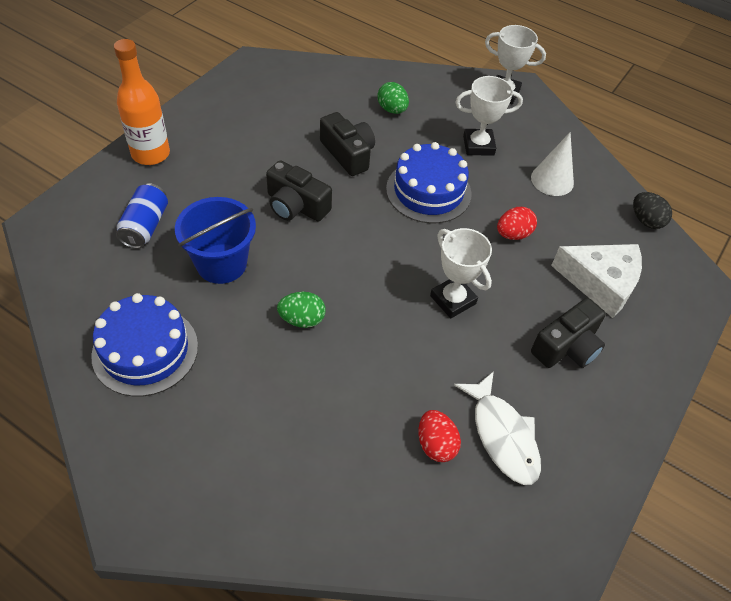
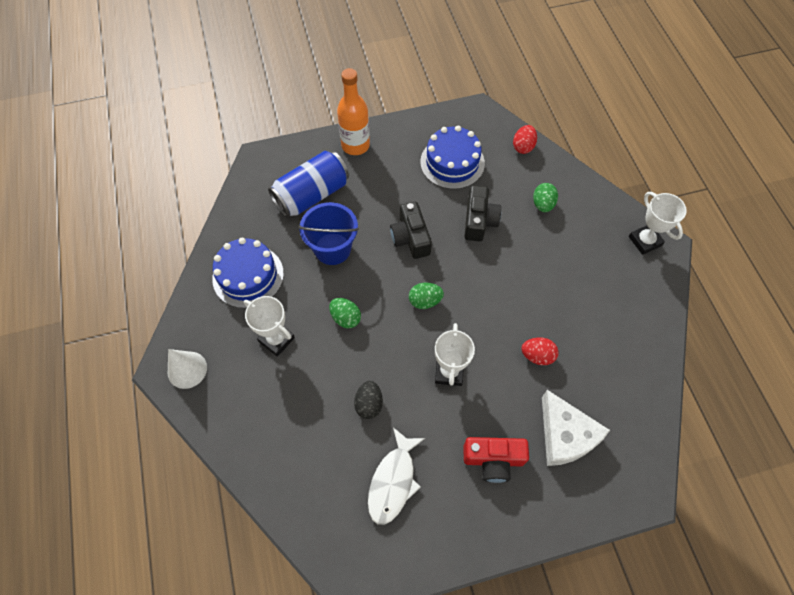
camera: 45 degrees right, 10 degrees up
blue can [116,183,168,249] -> blue can [268,151,349,218], size x1.61
blue cake [386,142,472,223] -> blue cake moved to [420,126,485,189]
red egg [419,410,461,462] -> red egg moved to [513,125,537,154]
white trophy [456,76,523,156] -> white trophy moved to [244,296,295,357]
white cone [531,132,574,196] -> white cone moved to [168,349,207,389]
black camera [531,298,606,368] -> red camera [463,437,529,483]
black egg [633,192,672,229] -> black egg moved to [354,381,383,419]
none -> green egg [409,283,444,309]

